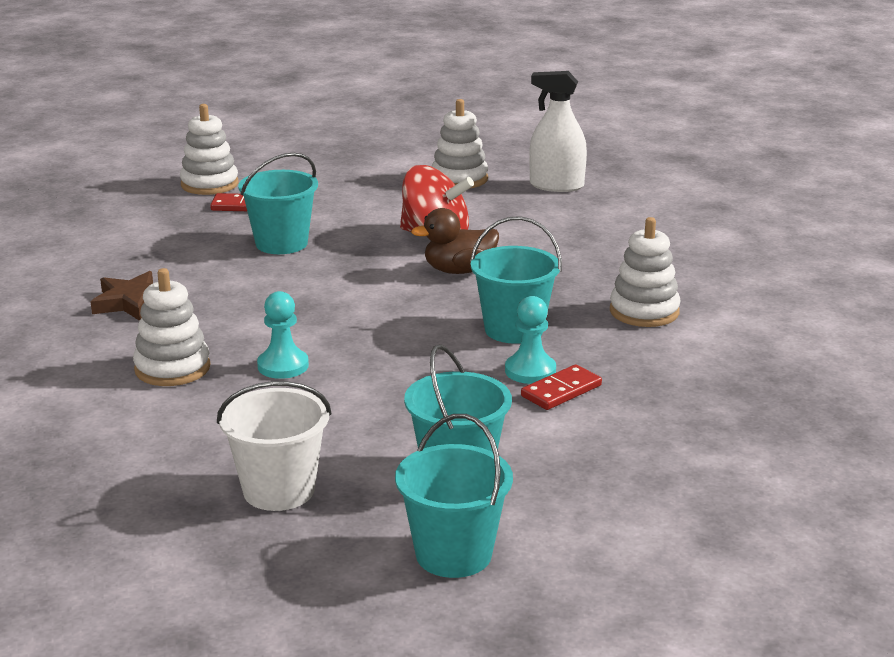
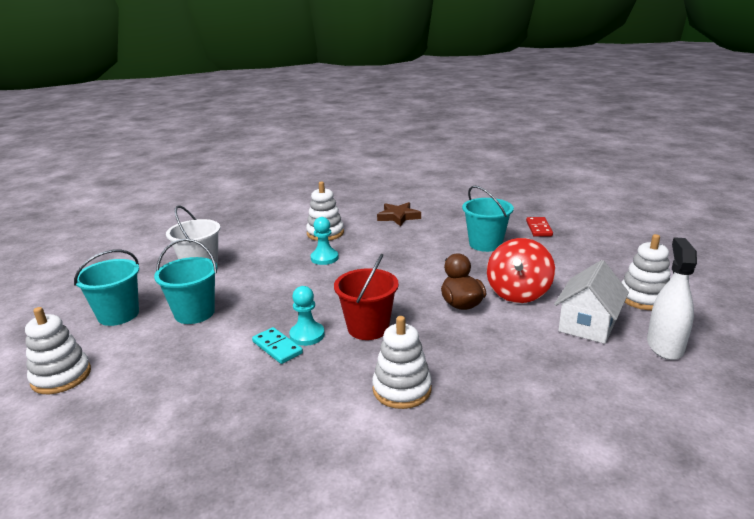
camera: 90 degrees right, 0 degrees up
white stacking toy [180,104,239,195] -> white stacking toy moved to [25,307,91,394]
turquoise bucket [470,216,562,344] -> red bucket [334,254,399,340]
red domino [521,364,602,410] -> turquoise domino [252,327,303,364]
none -> white house [554,260,629,344]

